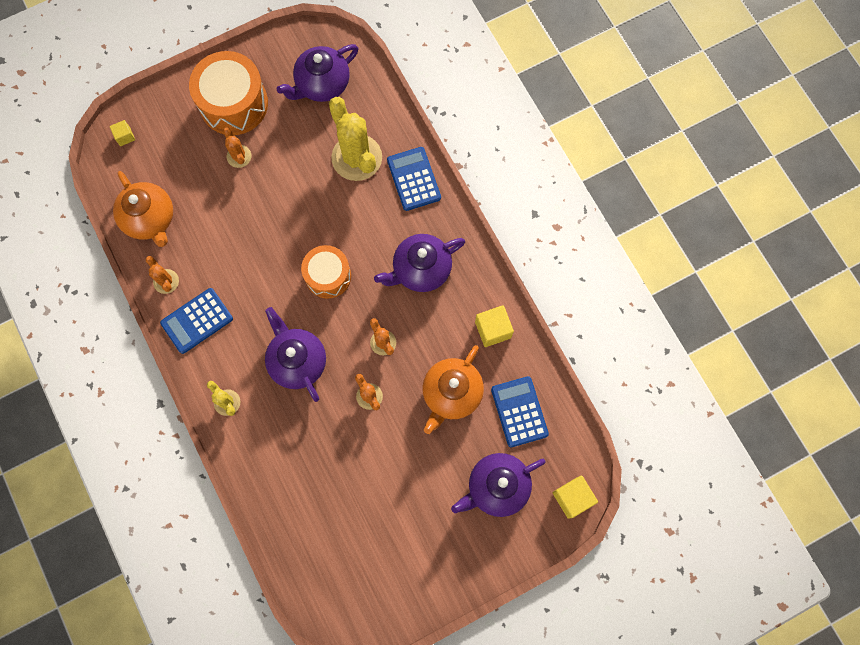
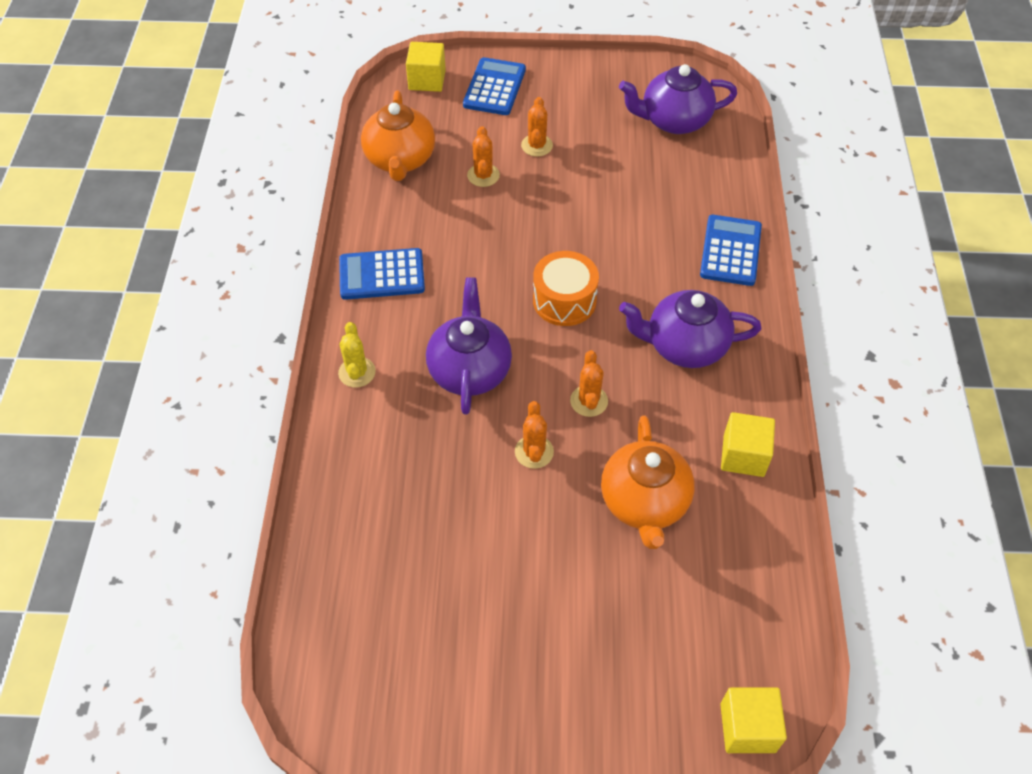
camera: 30 degrees right, 20 degrees down
yellow cube [110,120,135,146] -> yellow cube [406,42,446,92], size x1.69
orange cactus [145,256,179,294] -> orange cactus moved to [467,126,500,187]
orange drum [189,51,268,135] -> none
yellow cactus [329,97,382,181] -> none
orange teapot [422,345,484,434] -> orange teapot turned 60 degrees counterclockwise [601,415,695,549]
purple teapot [451,453,546,517] -> none
blue calculator [491,376,549,447] -> blue calculator moved to [463,57,526,115]

